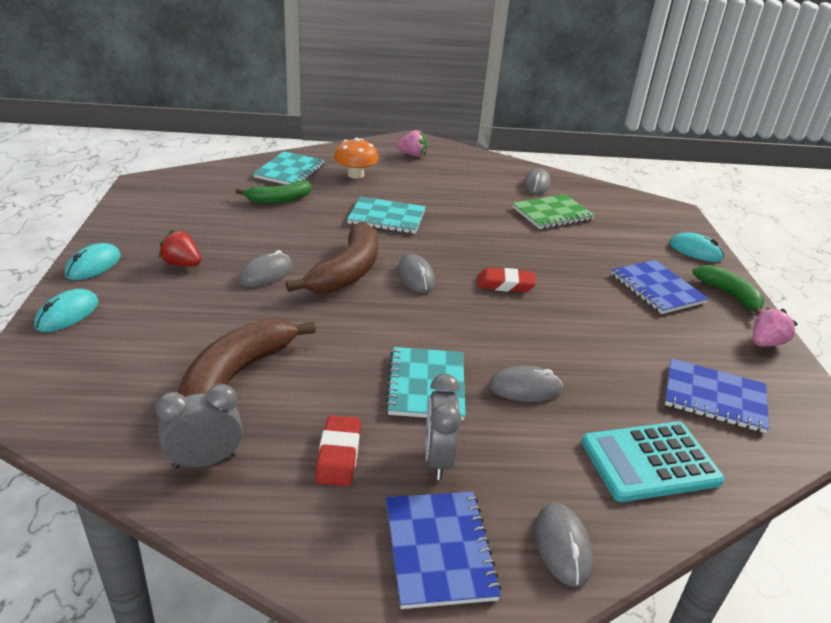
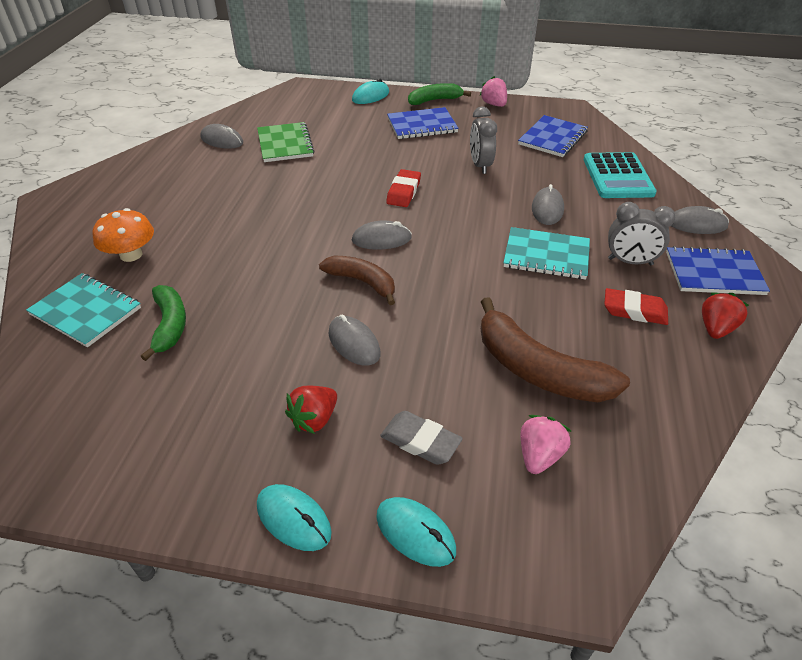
camera: 75 degrees left, 10 degrees up
grey clock [156,384,243,468] -> grey clock moved to [470,106,497,174]
brown banana [286,221,378,294] -> brown banana [319,256,395,305], size x0.63
turquoise notebook [347,197,426,234] -> none
pink strawberry [397,130,427,157] -> pink strawberry moved to [521,415,571,474]
none -> grey eraser [380,411,463,465]
none -> red strawberry [702,293,749,339]

